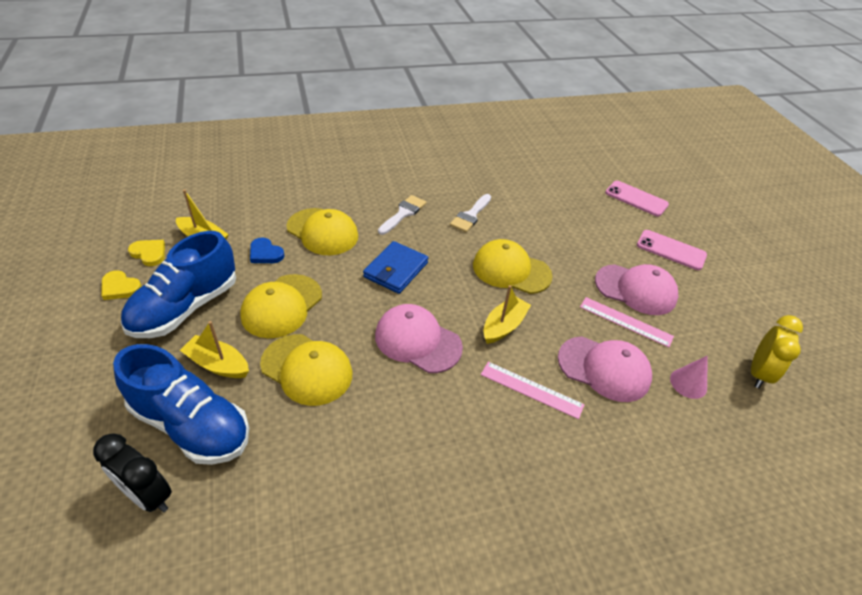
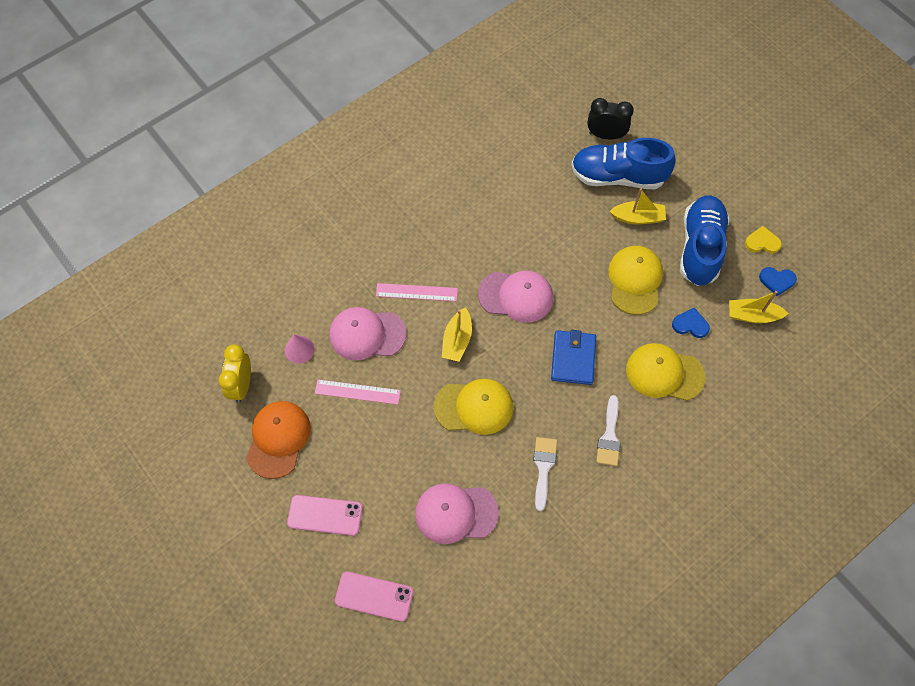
camera: 160 degrees right, 20 degrees up
yellow heart [128,240,165,266] -> blue heart [759,267,797,296]
yellow cap [260,334,352,406] -> none
pink cap [595,264,678,315] -> pink cap moved to [415,483,499,544]
none -> orange cap [246,401,311,479]

